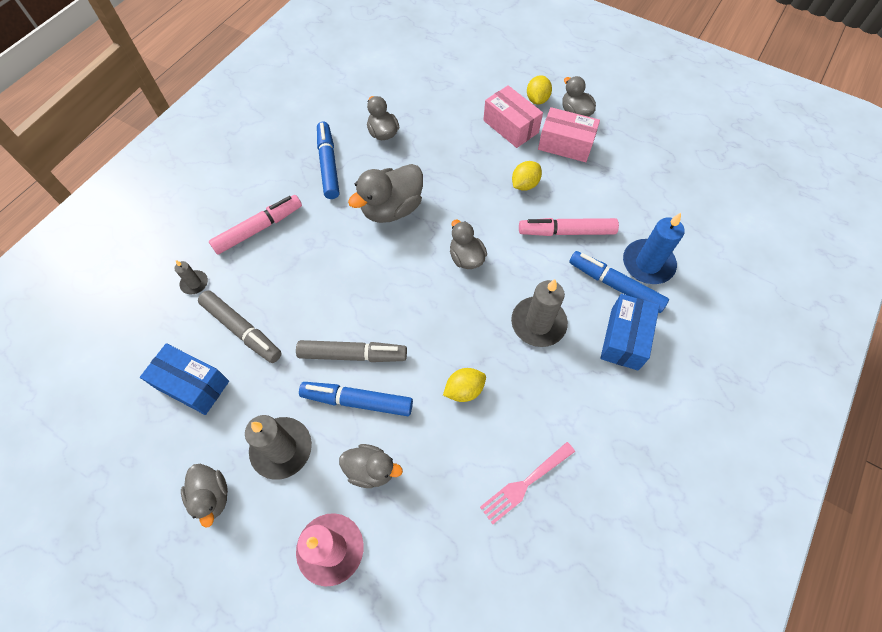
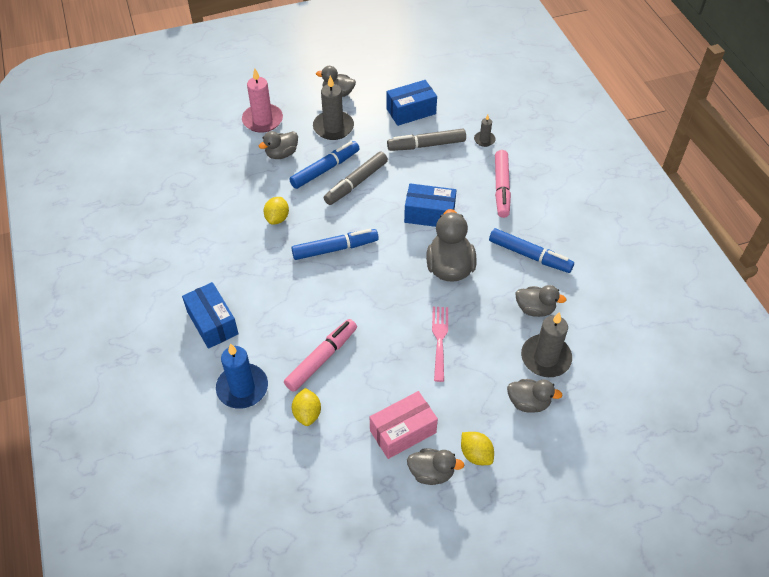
camera: 130 degrees right, 10 degrees down
grey duck [450,220,487,269] -> grey duck moved to [507,379,563,413]
pink fork [480,442,575,524] -> pink fork moved to [432,307,448,382]
pink box [483,85,543,148] -> none
grey candle [511,279,568,347] -> grey candle moved to [521,312,572,377]
yellow lemon [512,161,542,191] -> yellow lemon moved to [292,388,321,426]
blue marker [569,251,669,313] -> blue marker moved to [291,229,379,260]
none -> blue box [404,183,457,227]

